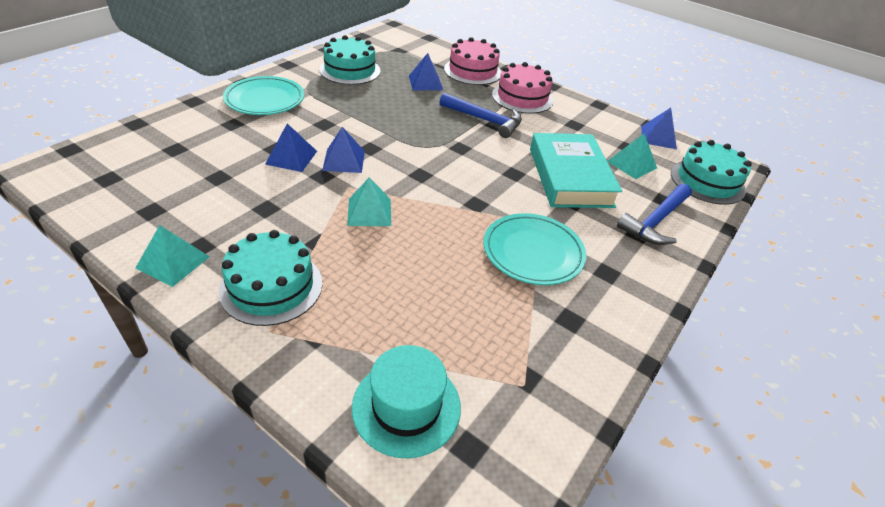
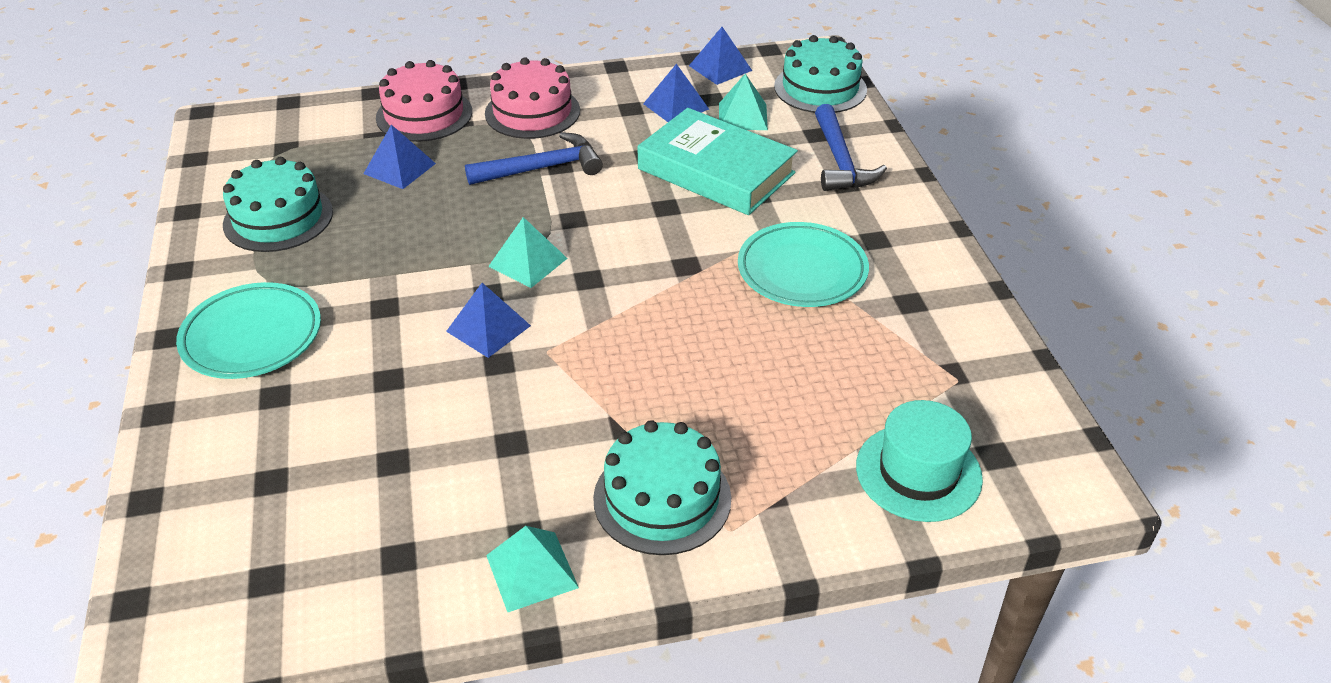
camera: 45 degrees left, 0 degrees up
blue pyramid [265,123,317,172] -> blue pyramid moved to [643,64,709,122]
turquoise pyramid [347,177,391,226] -> turquoise pyramid moved to [488,217,568,288]

